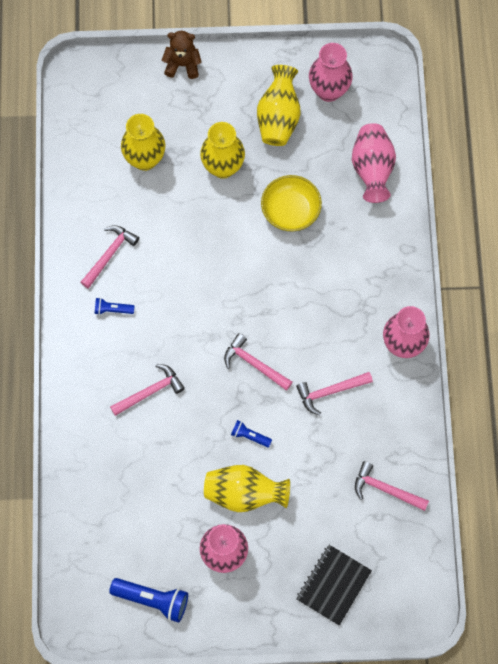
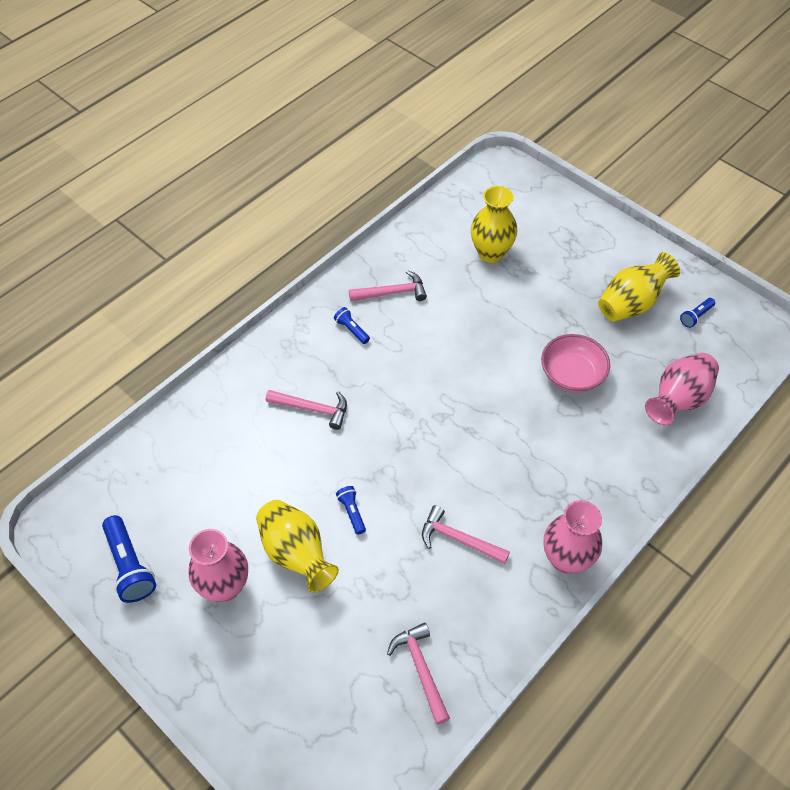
camera: 45 degrees right, 15 degrees down
brown teddy bear [162,31,202,79] -> none
yellow vase [200,122,245,179] -> none
pink hammer [224,333,292,391] -> none
yellow bowl [261,175,322,231] -> pink bowl [541,334,610,392]
black notebook [296,545,372,626] -> none
pink vase [309,43,353,102] -> blue flashlight [680,298,715,328]

